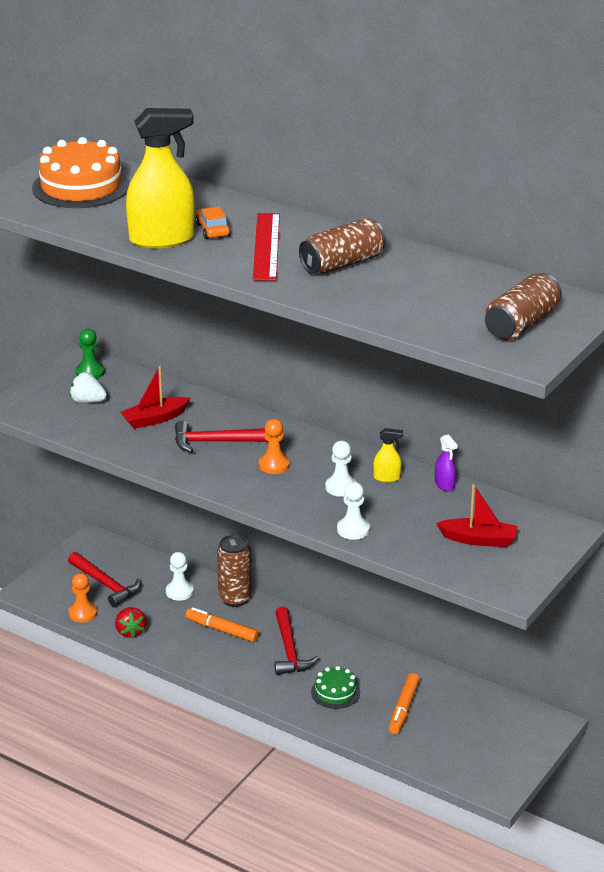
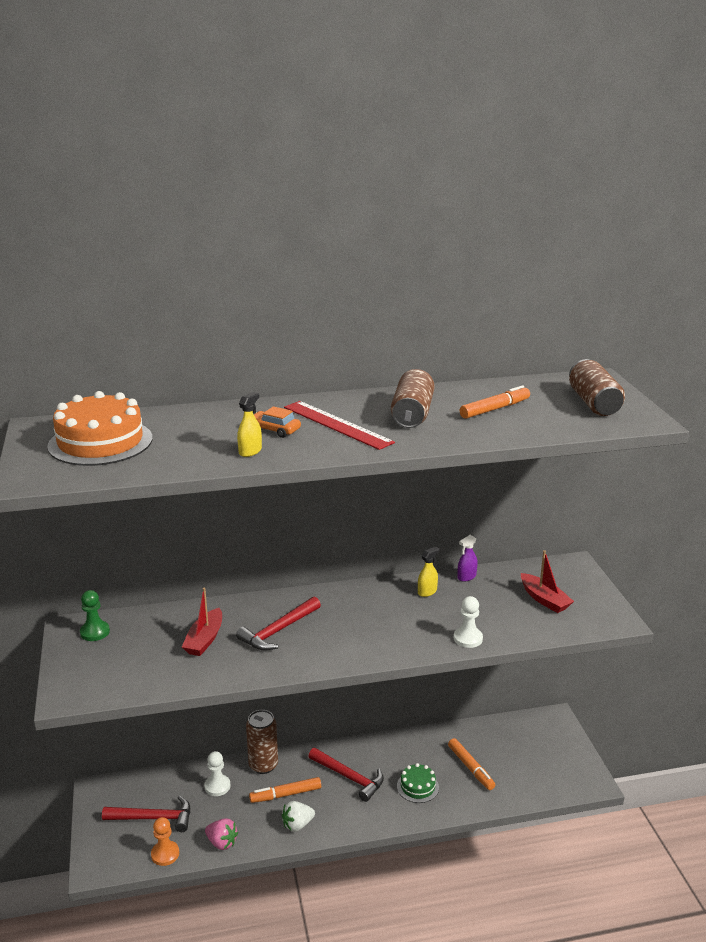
camera: 45 degrees left, 5 degrees down
white strawberry [70,372,107,403] -> white strawberry moved to [282,801,315,832]
red strawberry [115,607,146,638] -> pink strawberry [205,818,238,850]
yellow spray bottle [126,108,195,248] -> yellow spray bottle [237,392,262,457], size x0.43
orange pawn [259,419,290,474] -> none
white pawn [325,441,357,497] -> none
purple spray bottle [435,434,457,491] -> purple spray bottle turned 120 degrees clockwise [458,535,478,582]
red boat [436,484,517,547] -> red boat turned 90 degrees clockwise [521,550,574,613]
none -> orange marker [460,385,530,419]

